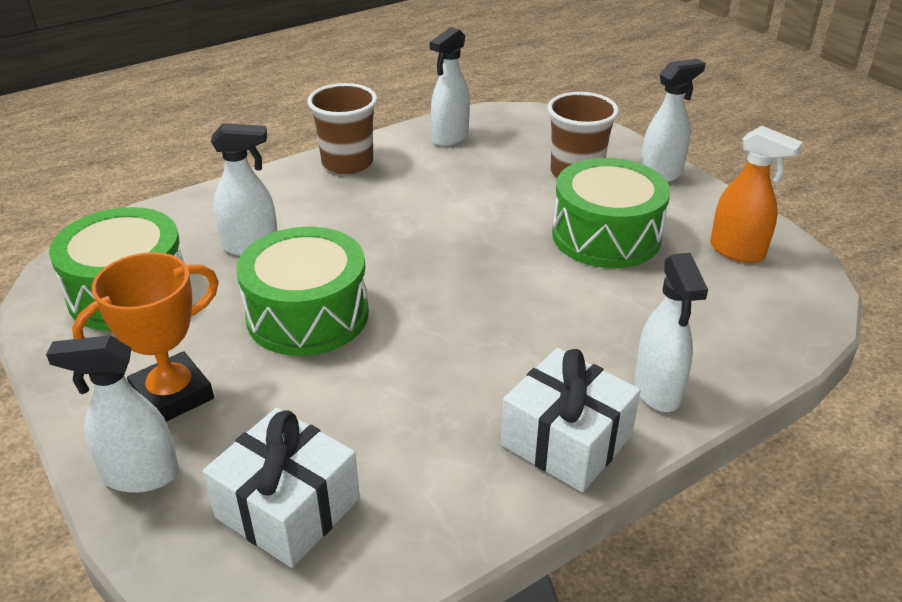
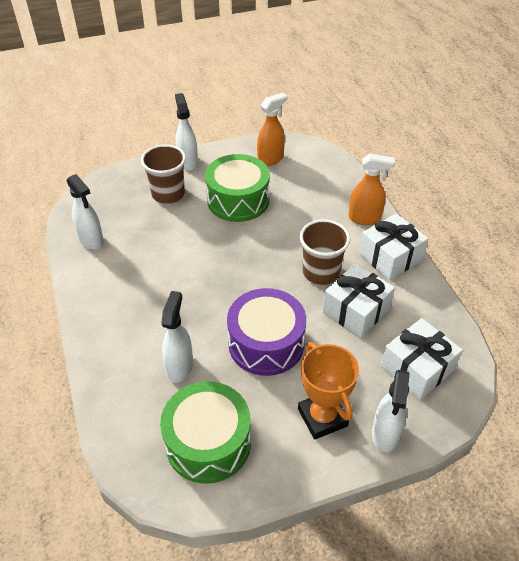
camera: 75 degrees left, 10 degrees up
green drum [236,227,369,356] -> purple drum [227,288,306,376]
brown cup [307,83,377,174] -> brown cup moved to [300,219,350,285]
white spray bottle [634,253,708,412] -> orange spray bottle [349,153,395,225]
none -> white gift [323,263,395,338]

